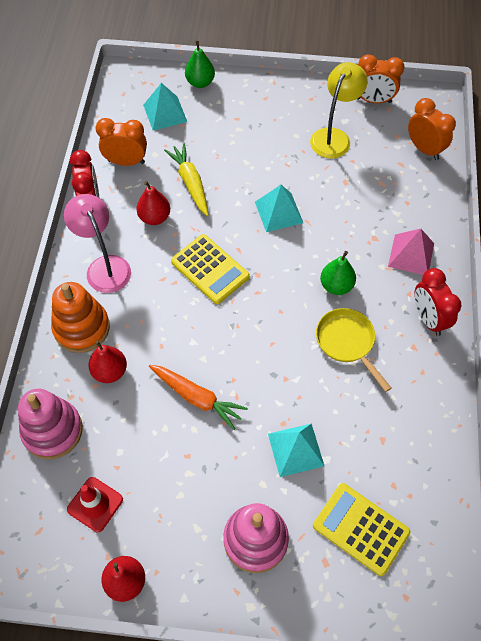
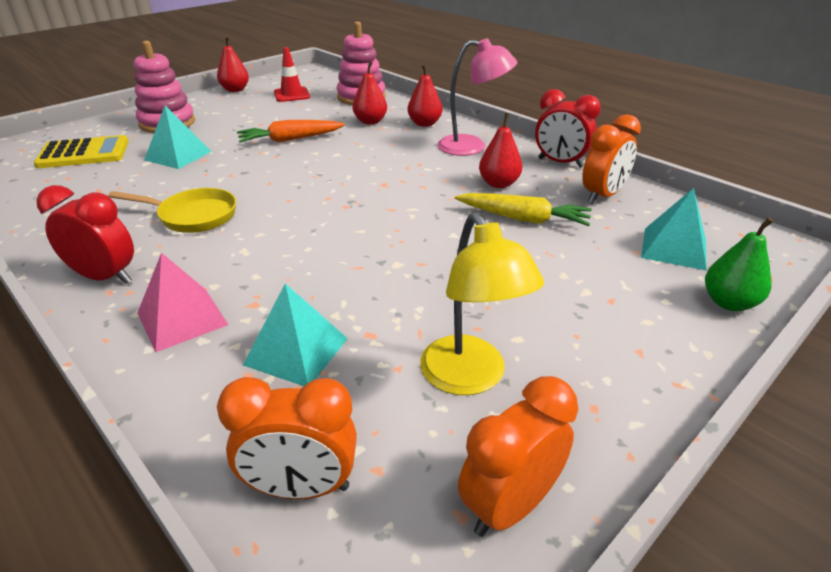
camera: 130 degrees right, 25 degrees down
orange stacking toy [51,282,110,353] -> red pear [408,64,442,127]
yellow calculator [171,234,250,304] -> none
turquoise pyramid [255,185,303,232] -> turquoise pyramid moved to [243,283,348,386]
green pear [320,251,356,295] -> none

